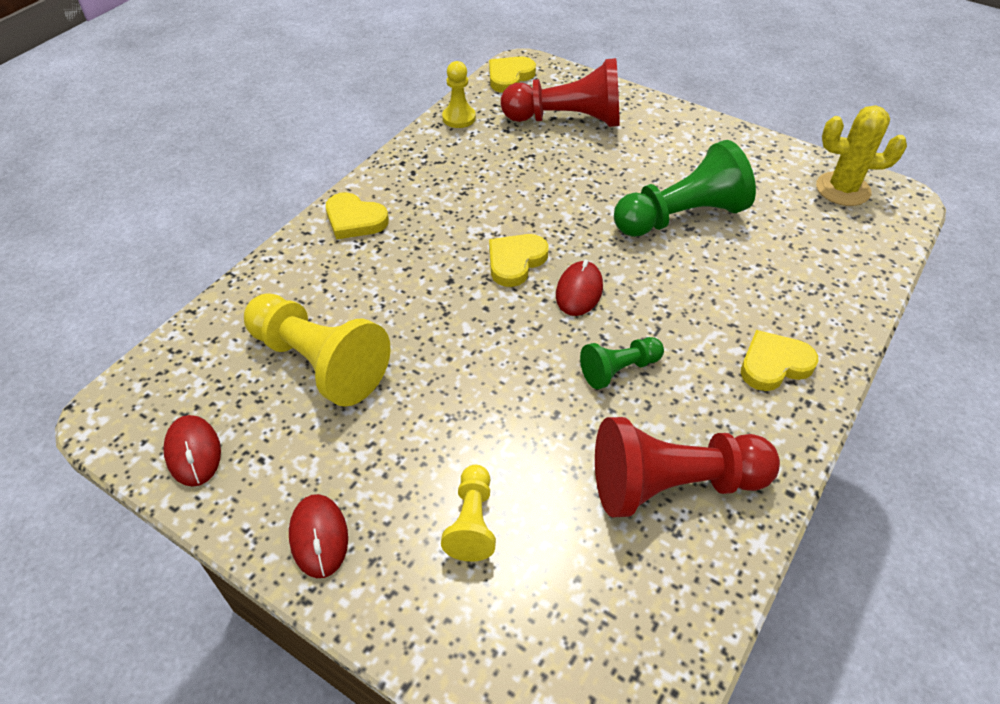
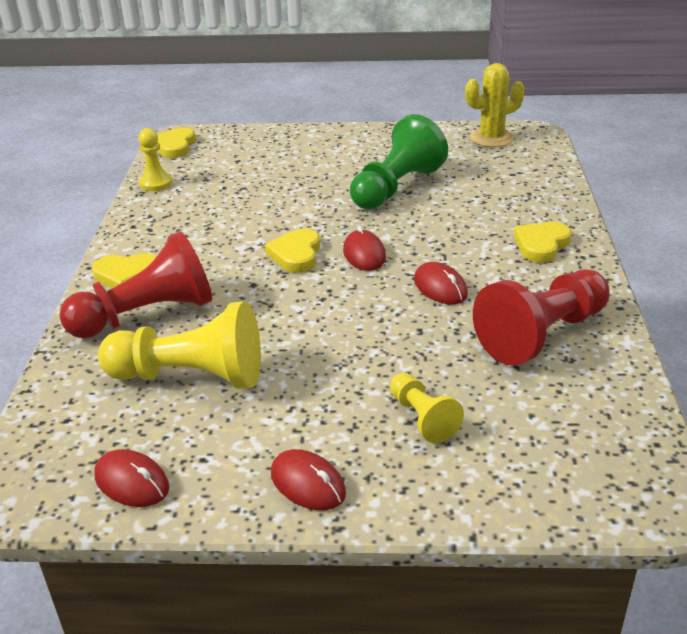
camera: 30 degrees left, 15 degrees down
red pawn [501,58,620,127] -> red pawn moved to [60,231,212,338]
green pawn [580,337,664,389] -> red mouse [414,262,468,304]

